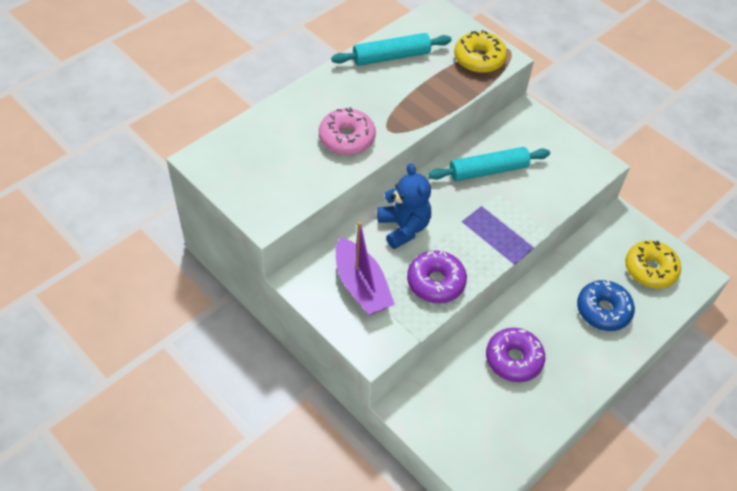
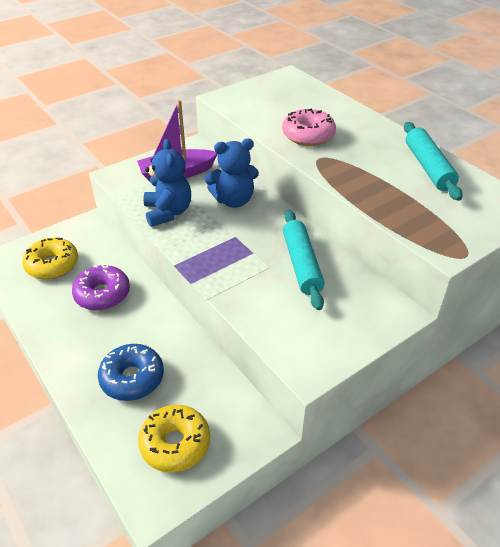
camera: 100 degrees right, 10 degrees down
purple donut [407,250,467,303] -> blue teddy bear [143,139,191,227]
yellow donut [454,30,507,73] -> yellow donut moved to [22,238,78,279]

